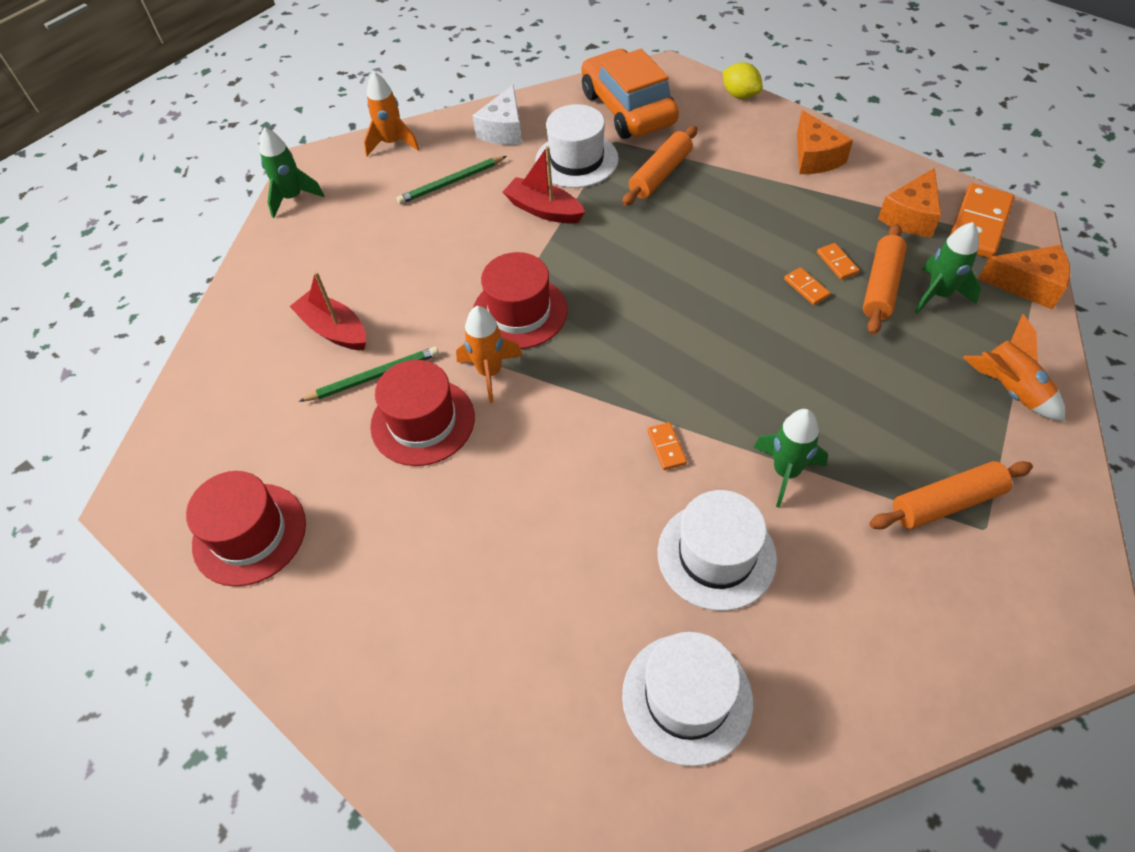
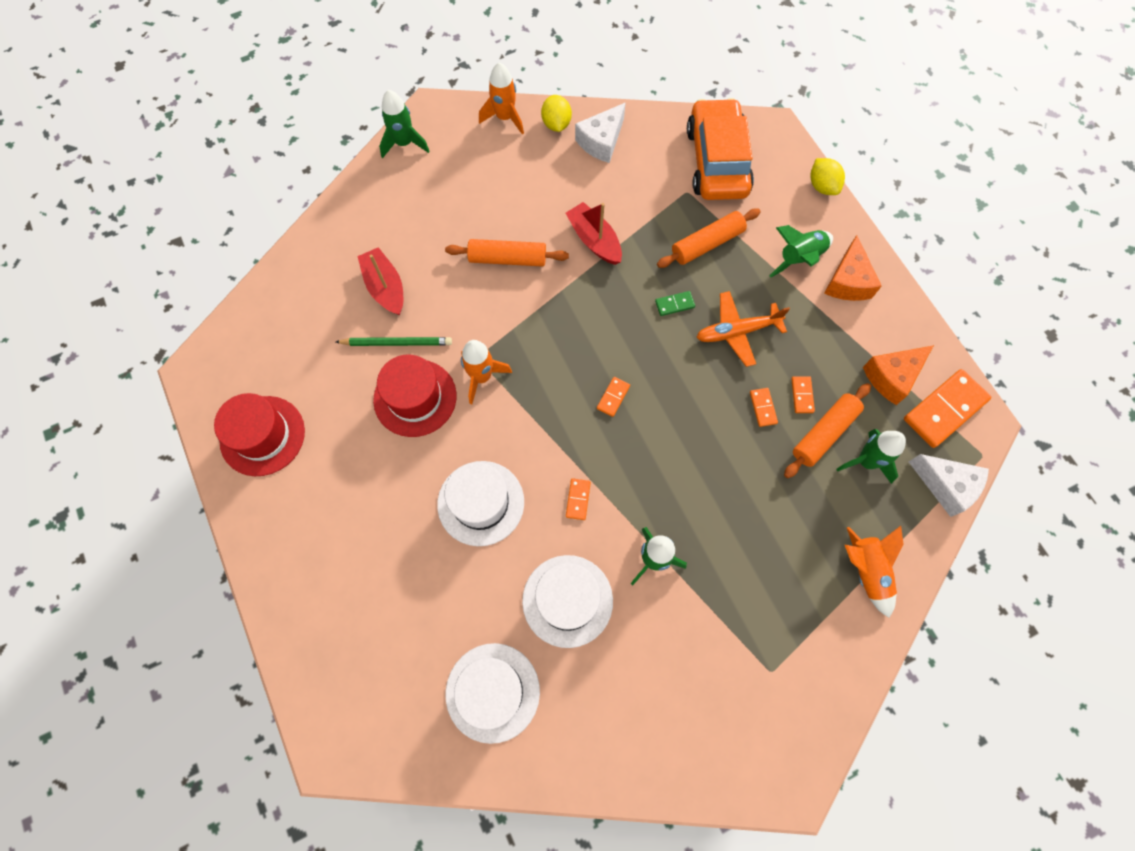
camera: 20 degrees right, 15 degrees up
green pencil [397,156,507,204] -> none
red hat [473,252,568,349] -> none
white hat [535,104,619,188] -> white hat moved to [437,461,524,546]
orange rolling pin [869,461,1033,529] -> orange rolling pin moved to [445,239,569,267]
orange cheese [978,245,1071,310] -> white cheese [909,454,989,517]
none -> yellow lemon [541,95,572,132]
none -> orange domino [597,377,630,417]
none -> green domino [655,291,695,316]
none -> orange plane [696,291,790,367]
none -> green rocket [769,225,833,277]

